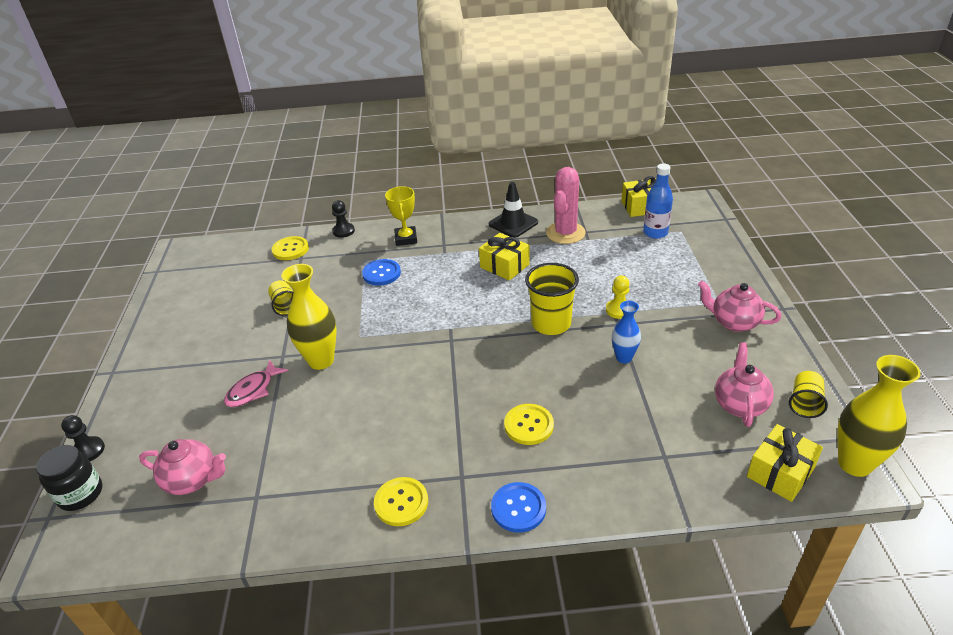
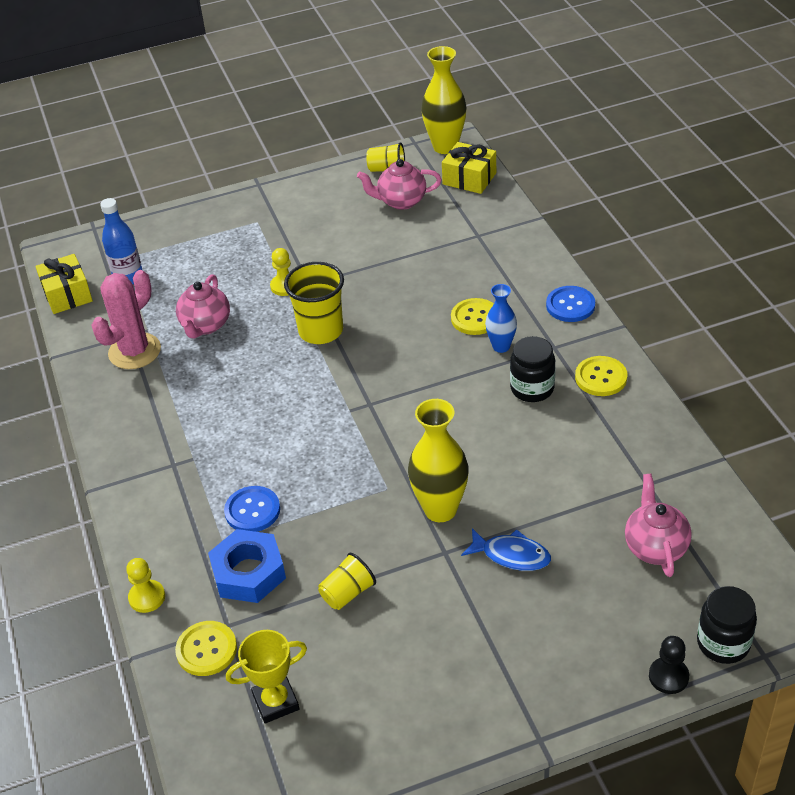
camera: 105 degrees left, 5 degrees up
pink fish [224,360,288,407] -> blue fish [461,528,551,571]
black pawn [332,200,355,238] -> yellow pawn [126,558,165,613]
yellow trophy [385,186,417,246] -> yellow trophy moved to [226,630,307,723]
yellow gift [479,233,530,281] -> none
black traffic cone [489,182,538,238] -> none
pink cactus [546,167,586,244] -> pink cactus turned 60 degrees counterclockwise [92,270,161,369]
blue vase [612,301,641,364] -> blue vase moved to [485,284,517,353]
pink teapot [698,281,782,332] -> pink teapot moved to [176,274,230,339]
none -> blue nut [208,529,286,603]
none -> black jar [510,336,555,402]

